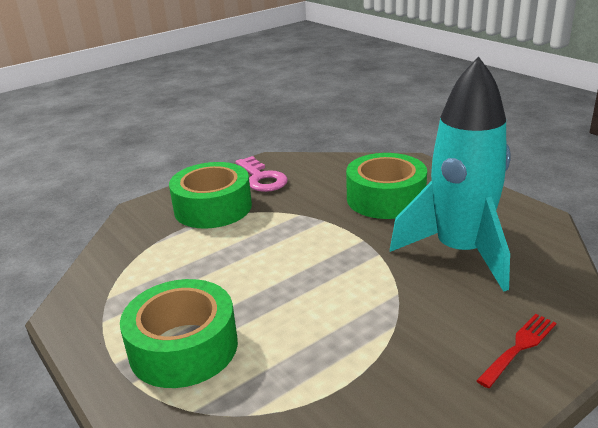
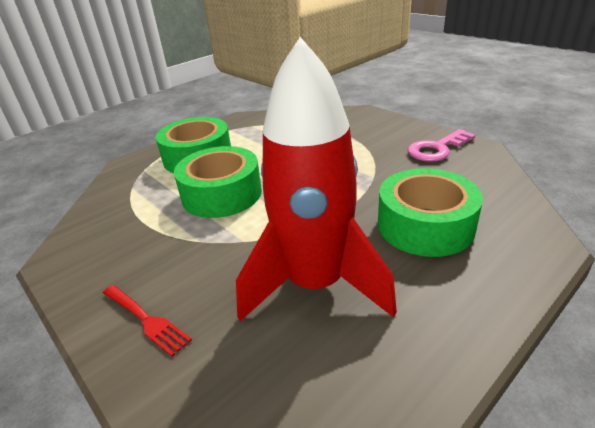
camera: 85 degrees right, 5 degrees up
green tape [169,162,252,229] -> green tape moved to [174,146,262,218]
turquoise rocket [390,56,511,292] -> red rocket [236,37,397,321]

